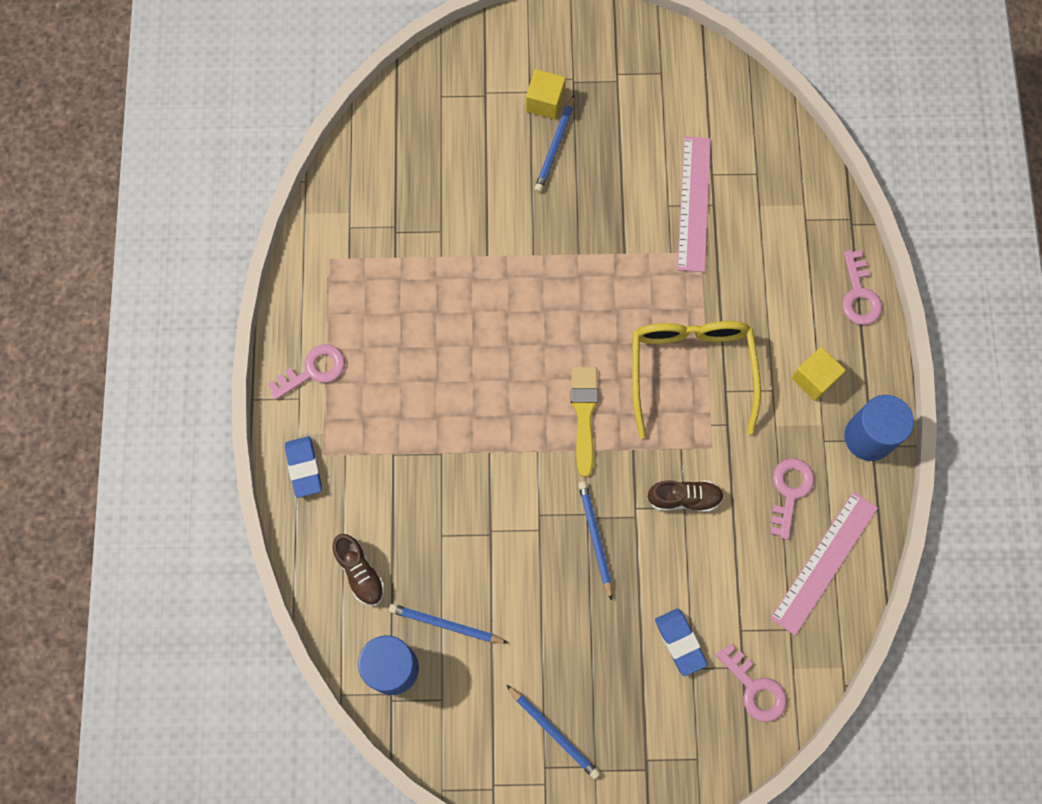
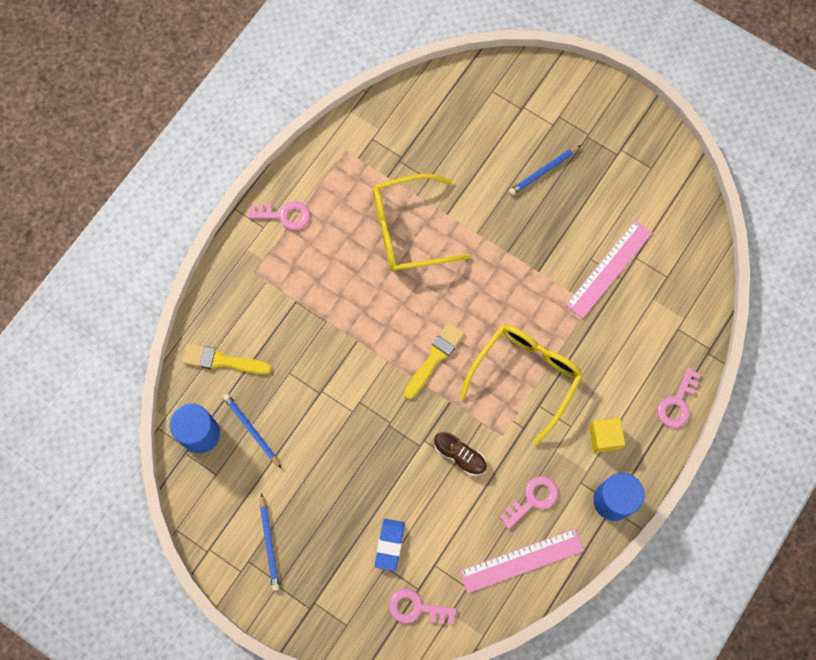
camera: 35 degrees right, 0 degrees up
blue eraser [285,436,322,498] -> none
brown shoe [333,534,385,606] -> yellow brush [183,344,272,374]
yellow cube [526,69,566,119] -> none
blue pencil [578,481,612,601] -> none
pink key [716,643,787,722] -> pink key turned 105 degrees clockwise [389,588,457,624]
none -> yellow glasses [373,174,471,271]

